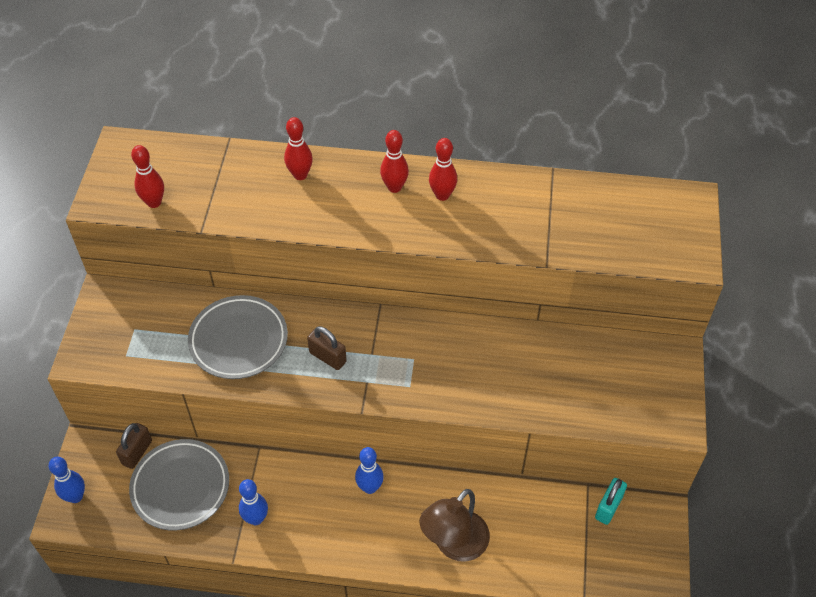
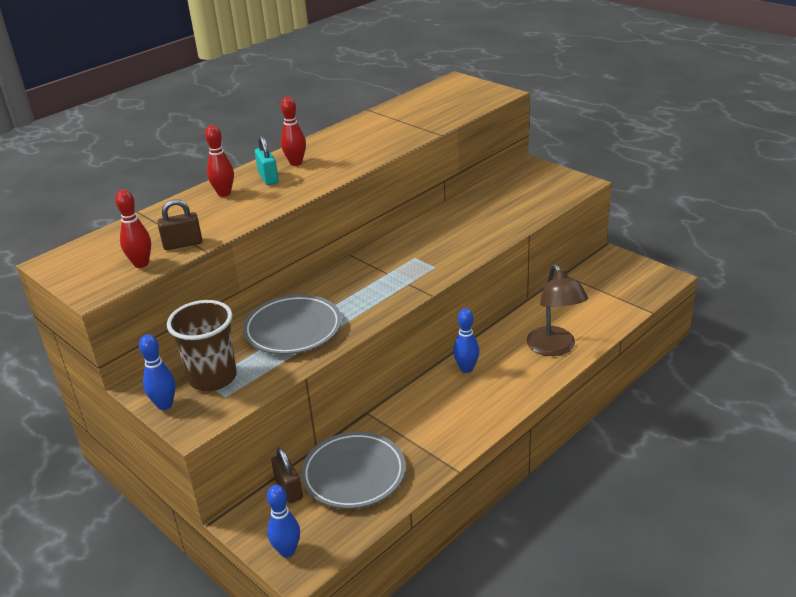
camera: 50 degrees left, 20 degrees down
blue bowling pin [239,479,268,525] -> blue bowling pin moved to [139,334,176,410]
brown padlock [307,326,347,370] -> brown padlock moved to [157,199,202,250]
red bowling pin [429,138,457,201] -> none
turquoise padlock [595,478,627,525] -> turquoise padlock moved to [255,136,279,185]
none -> brown cup [167,300,237,391]

